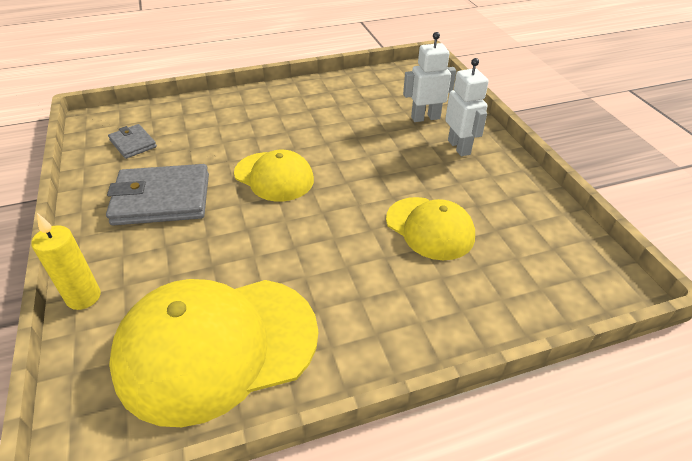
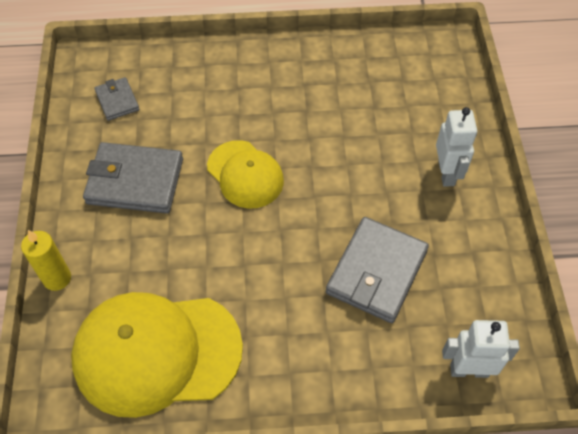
camera: 15 degrees right, 15 degrees up
yellow cap [386,197,475,260] -> grey wallet [326,217,429,323]
white robot [403,32,456,122] -> white robot moved to [442,320,520,378]

